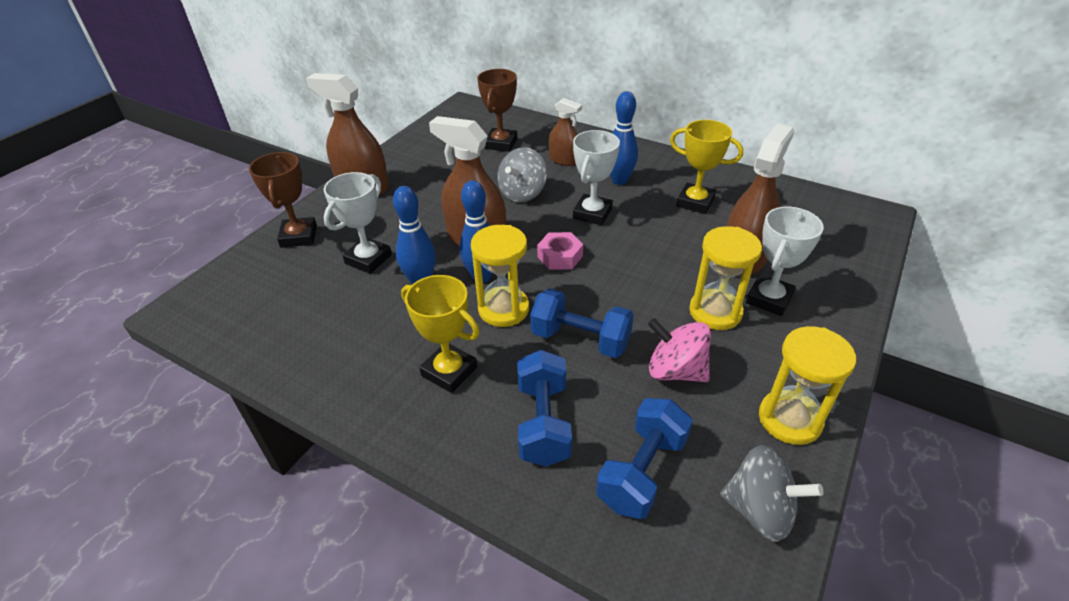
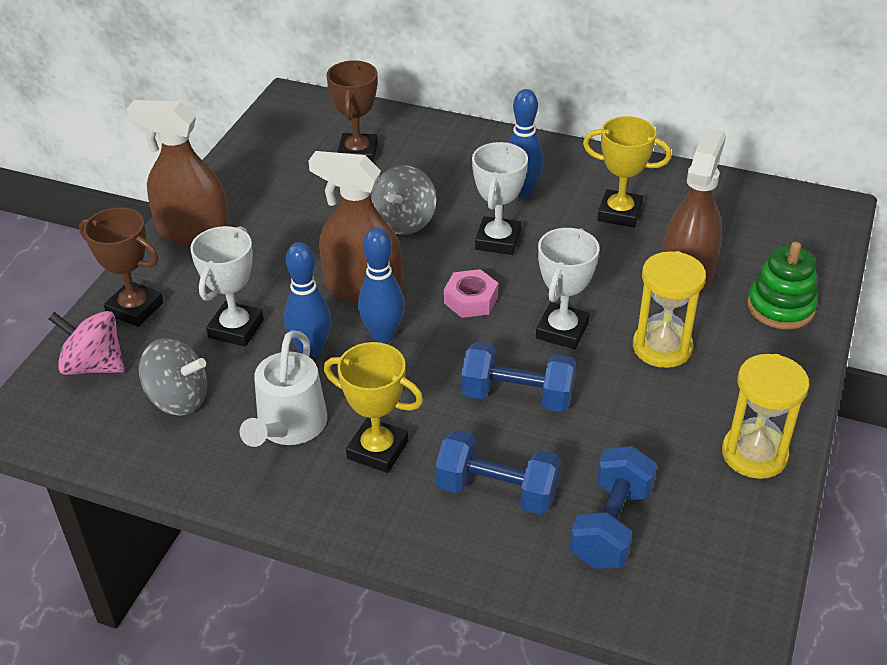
camera: 10 degrees left, 0 degrees up
brown trophy [249,152,317,248] -> brown trophy turned 45 degrees counterclockwise [79,207,164,327]
yellow hourglass [471,225,529,327] -> none
blue dumbbell [517,350,572,467] -> blue dumbbell turned 60 degrees counterclockwise [435,430,561,515]
brown spray bottle [549,98,582,166] -> none
pink spinning top [648,318,711,382] -> pink spinning top moved to [49,311,125,375]
grey spinning top [720,445,823,542] -> grey spinning top moved to [139,338,207,416]
white trophy [746,207,824,316] -> white trophy moved to [536,228,599,349]
none -> white watering can [240,330,327,447]
none -> green stacking toy [747,242,818,329]

